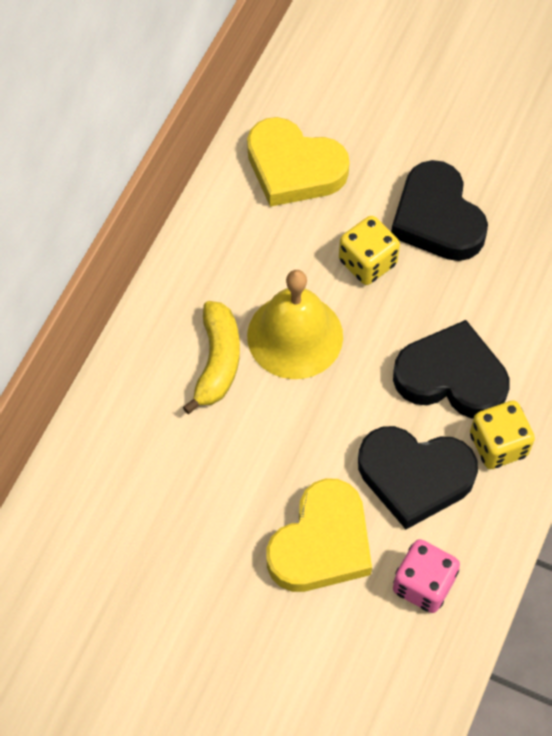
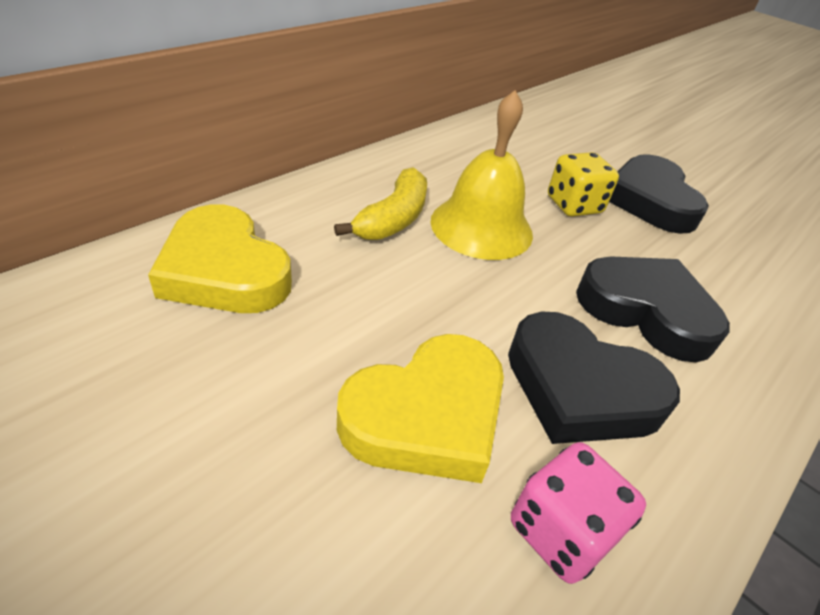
camera: 15 degrees right, 20 degrees down
yellow heart [247,117,349,207] -> yellow heart moved to [148,204,292,313]
yellow dice [470,401,535,469] -> none

